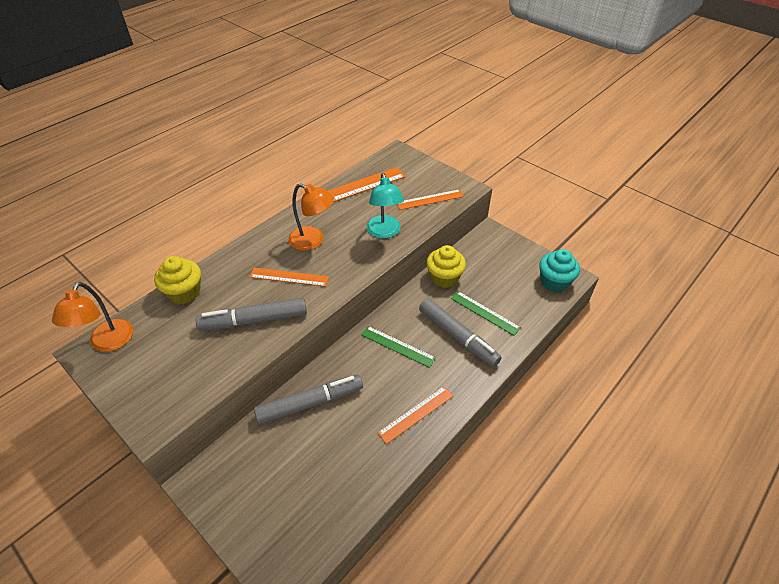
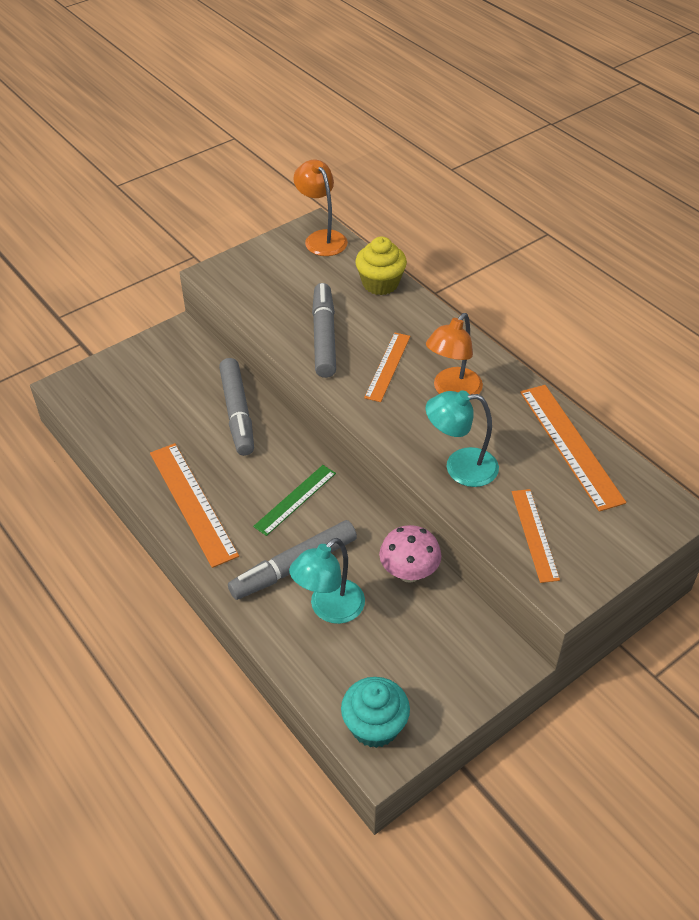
camera: 100 degrees right, 0 degrees up
orange lamp [52,282,133,352] -> orange lamp turned 45 degrees clockwise [293,160,348,256]
orange ruler [377,386,453,444] -> orange ruler [150,443,239,568], size x1.59
yellow cupcake [426,245,466,288] -> pink mushroom [379,525,441,583]
green ruler [451,291,521,336] -> turquoise lamp [289,538,365,624]

